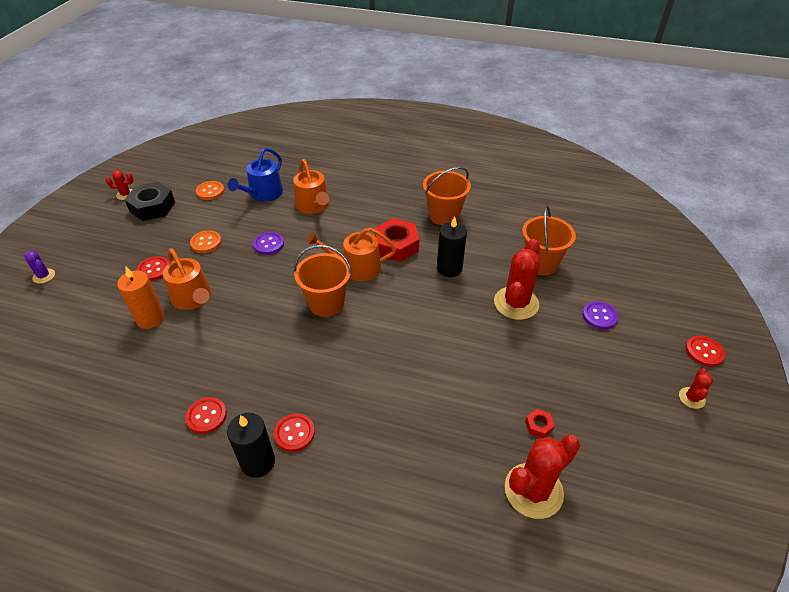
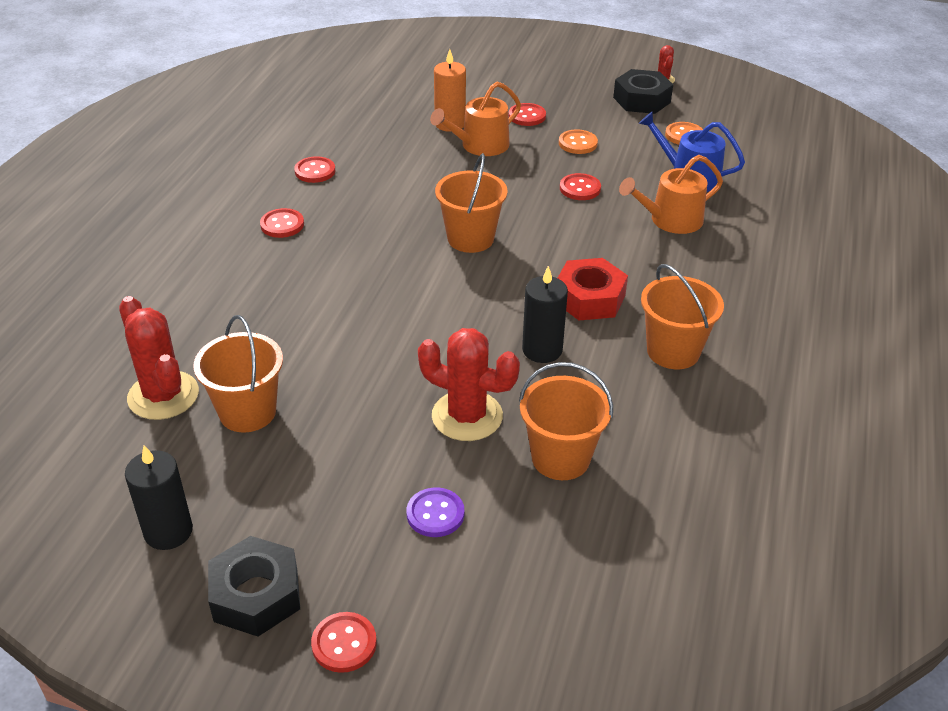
camera: 90 degrees right, 5 degrees down
purple cactus [24,251,55,284] -> none
black candle [227,413,275,478] -> black candle moved to [125,445,193,550]
purple button [253,232,284,255] -> red button [560,173,601,200]
orange watering can [307,227,396,281] -> none
red nut [525,409,555,438] -> orange bucket [193,315,283,432]
red cactus [679,368,713,409] -> black nut [208,536,300,637]

